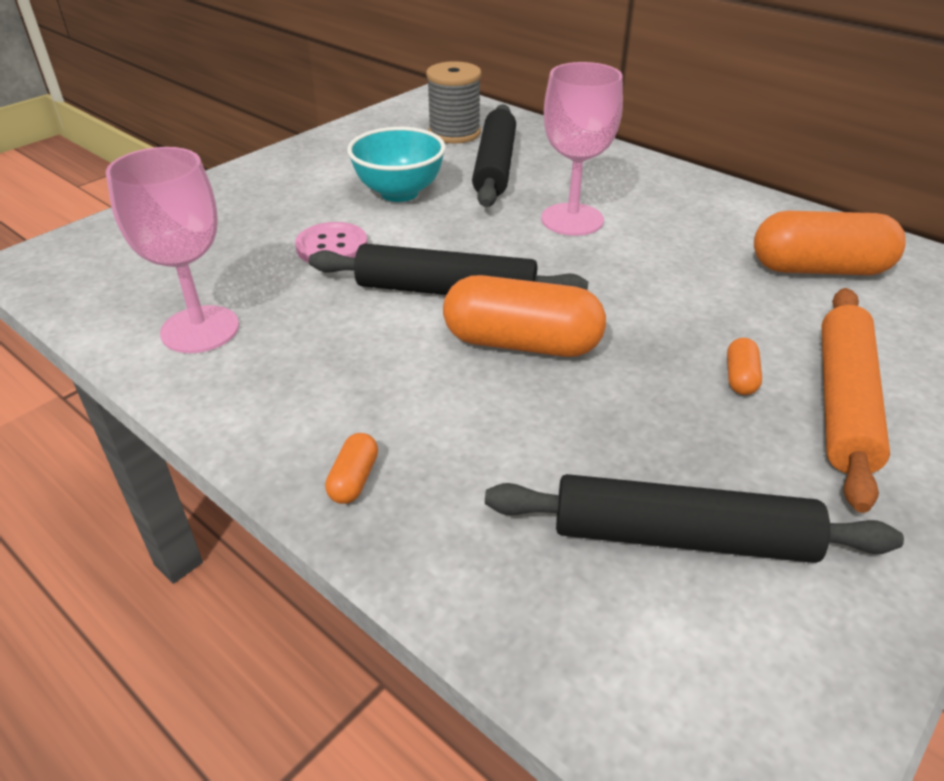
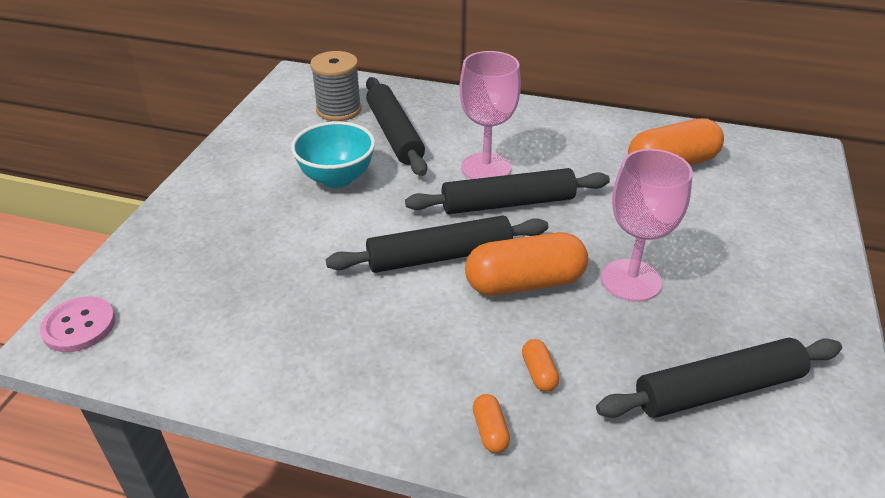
camera: 25 degrees left, 0 degrees up
pink goblet [106,147,239,353] -> pink goblet moved to [601,149,693,302]
pink button [295,222,368,263] -> pink button moved to [40,296,116,352]
orange capsule [727,338,762,395] -> orange capsule moved to [522,339,559,392]
orange rolling pin [822,288,890,513] -> none
none -> black rolling pin [405,168,610,214]

